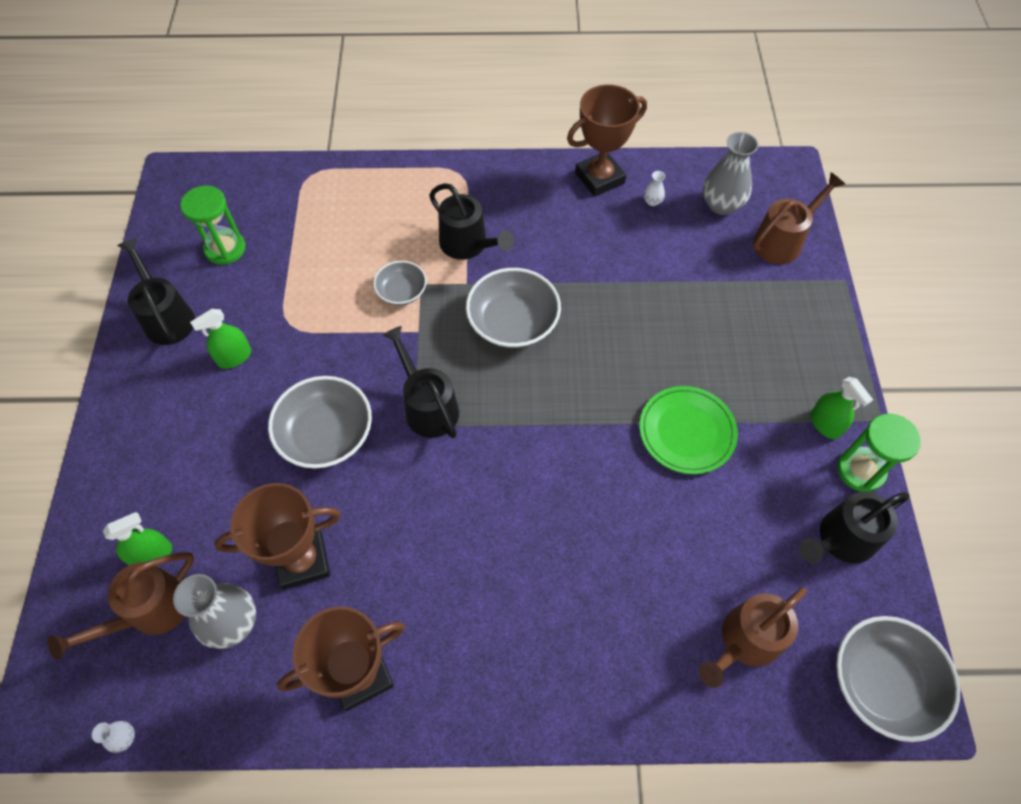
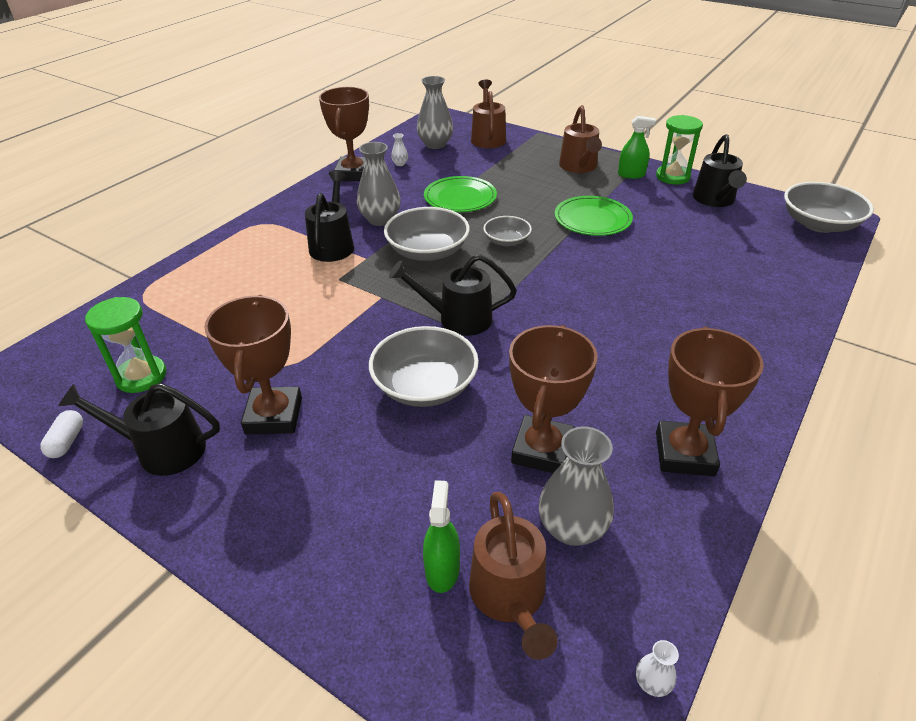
camera: 55 degrees left, 20 degrees down
green spray bottle [190,309,251,369] -> brown trophy [204,295,302,434]
grey bowl [373,261,427,305] -> grey bowl moved to [483,216,532,246]
black watering can [429,183,514,260] -> black watering can turned 75 degrees counterclockwise [305,171,354,262]
brown watering can [699,587,807,688] -> brown watering can moved to [559,105,602,173]
none -> white capsule [40,410,83,458]
none -> grey vase [357,142,401,226]
none -> green plate [424,176,497,212]

